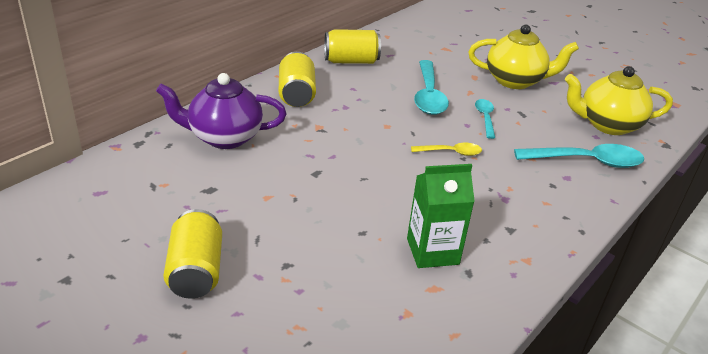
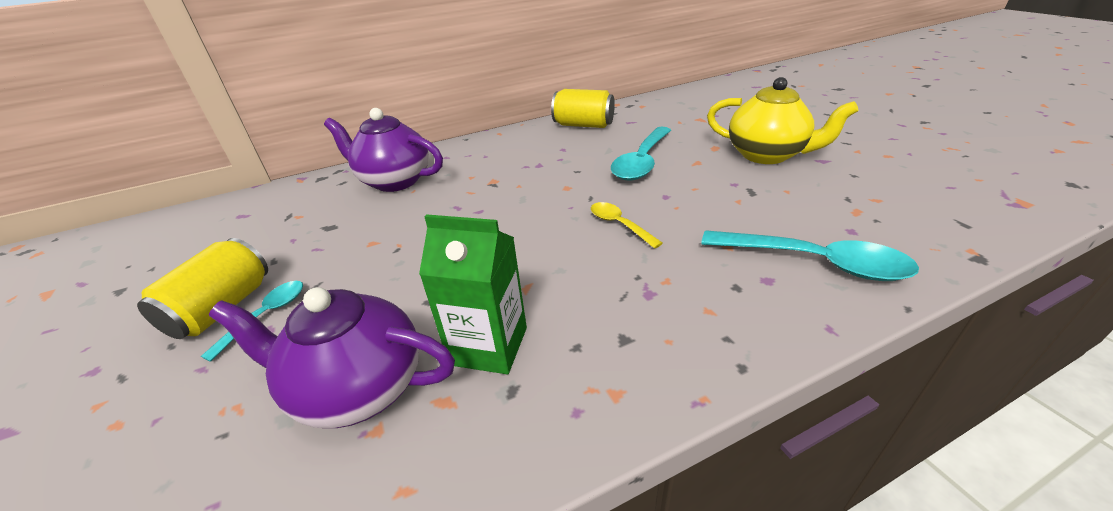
camera: 30 degrees right, 0 degrees up
yellow can [279,52,316,107] -> none
yellow spoon [411,143,482,156] -> yellow spoon turned 150 degrees counterclockwise [591,202,663,249]
turquoise spoon [475,99,495,139] -> turquoise spoon moved to [201,281,303,362]
yellow teapot [565,66,673,135] -> none
none -> purple teapot [209,287,455,428]

